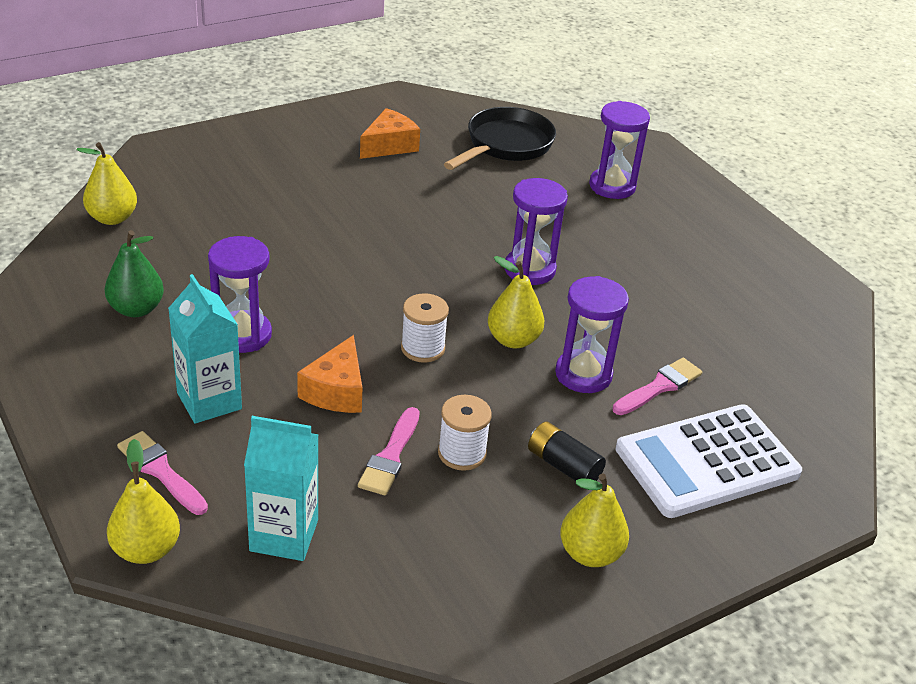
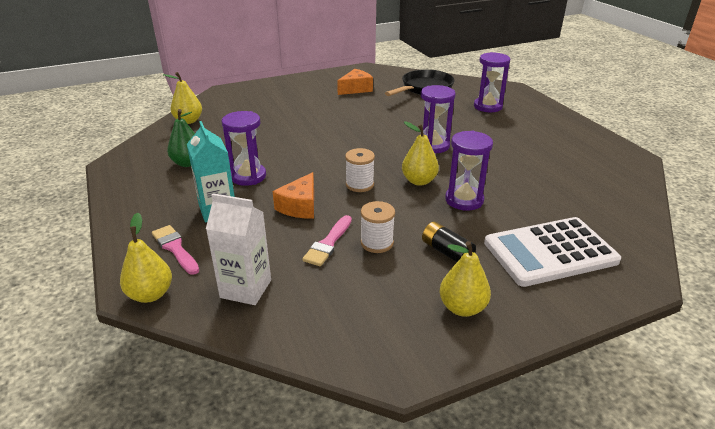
camera: 10 degrees right, 5 degrees down
turquoise carton [244,416,319,561] -> white carton [206,193,271,305]
pink brush [612,358,702,415] -> none

